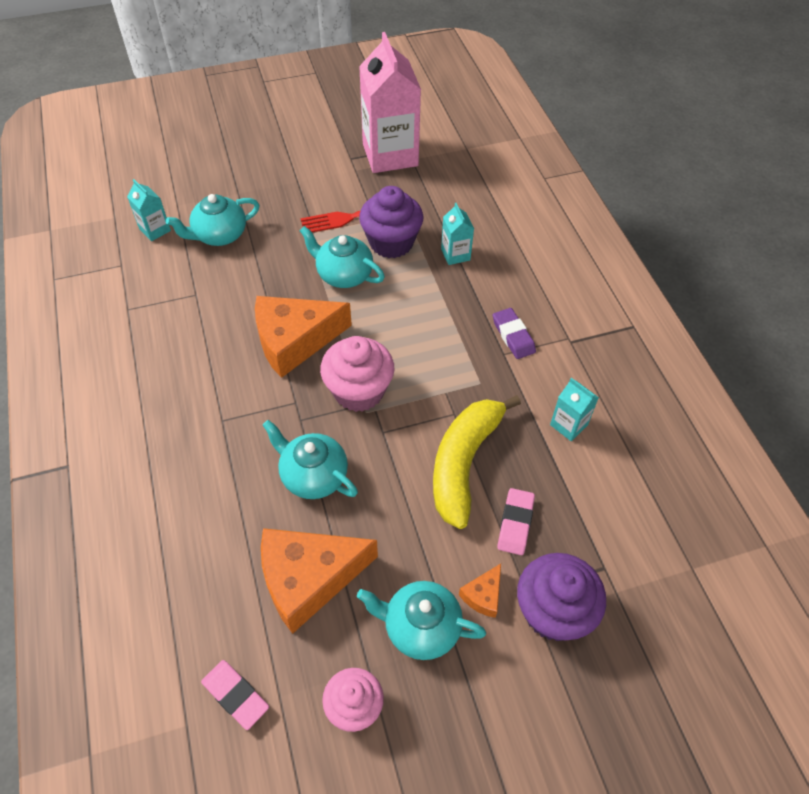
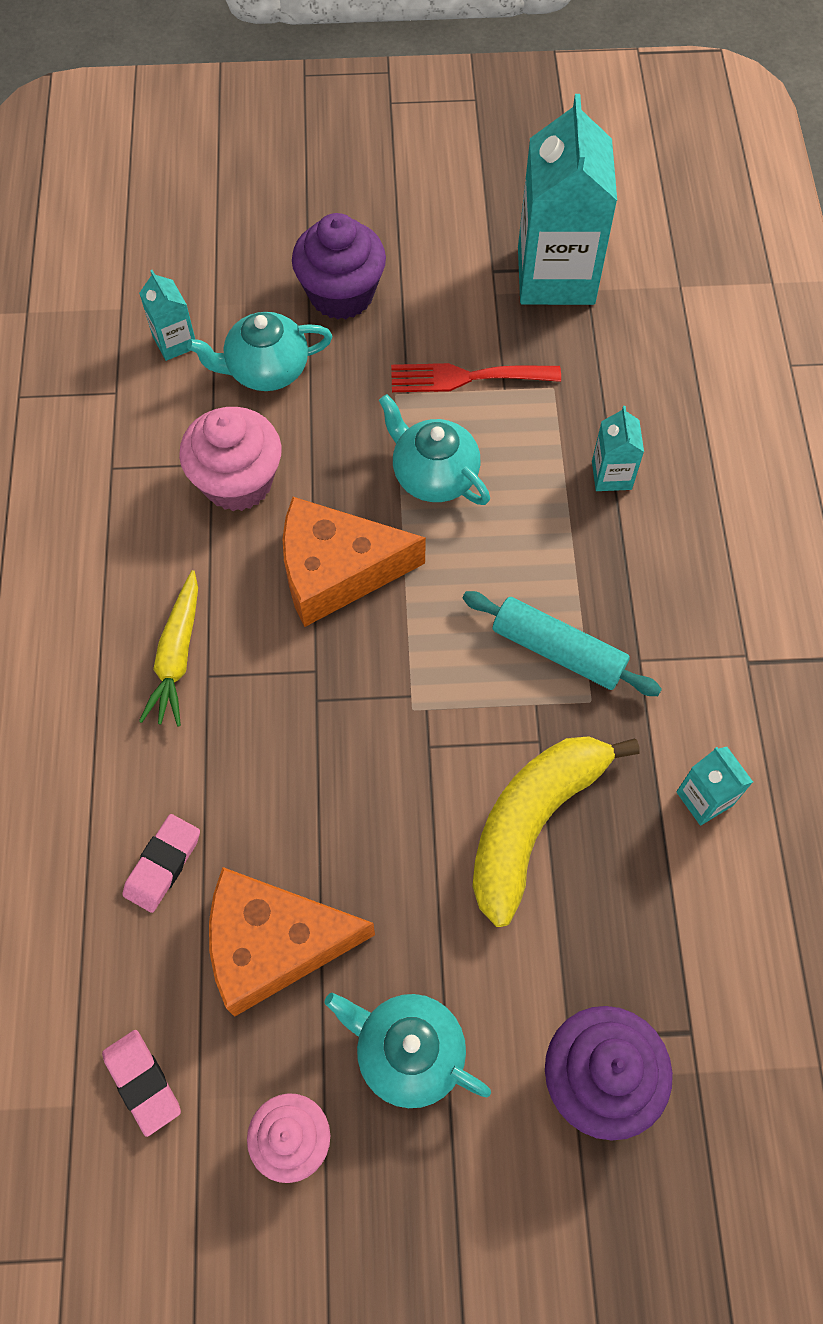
camera: 15 degrees right, 10 degrees up
turquoise teapot [263,420,358,499] -> none
pink cupcake [320,336,394,412] -> pink cupcake moved to [179,407,282,511]
pink carton [359,32,421,173] -> turquoise carton [518,94,617,305]
purple cupcake [359,186,423,258] -> purple cupcake moved to [292,213,386,319]
orange cheese [459,564,501,618] -> none
purple eraser [493,308,536,359] -> none
pink eraser [497,488,535,555] -> pink eraser moved to [123,814,200,913]
none -> yellow carrot [139,570,198,727]
none -> turquoise rolling pin [463,591,662,696]

